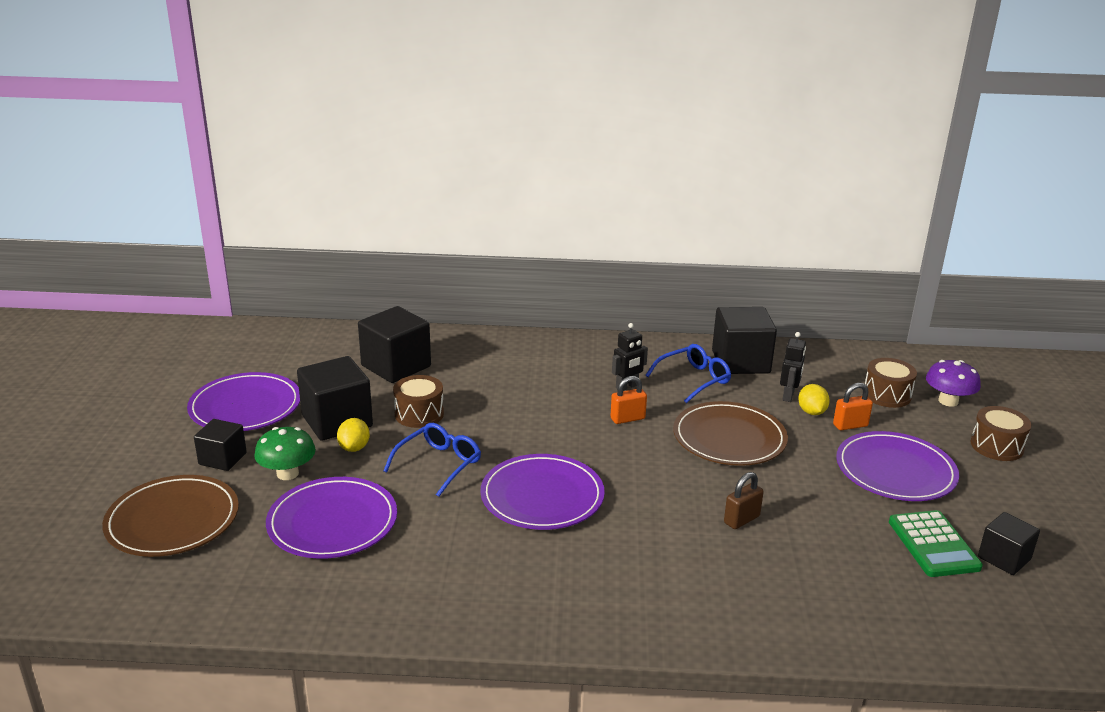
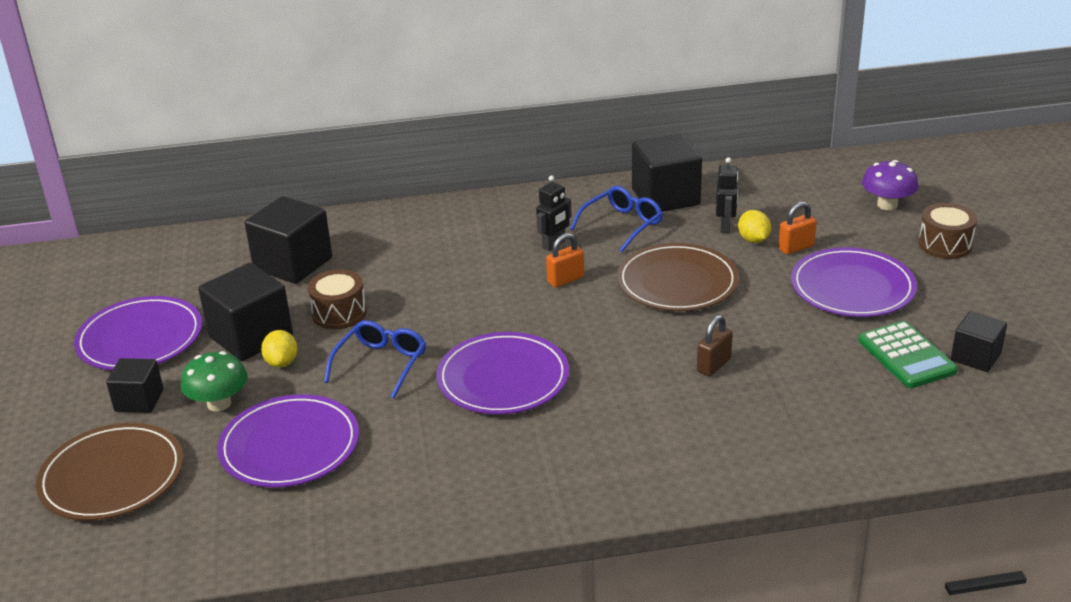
camera: 10 degrees left, 5 degrees up
brown drum [865,358,917,408] -> none

